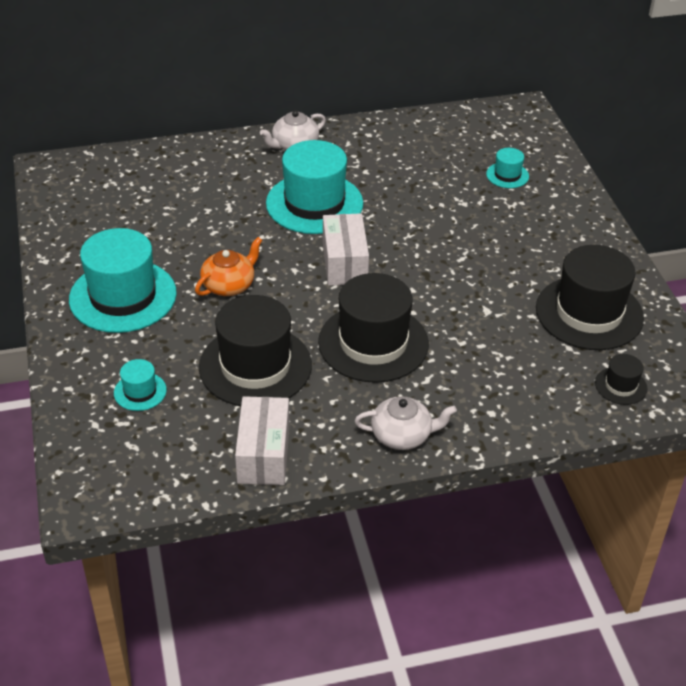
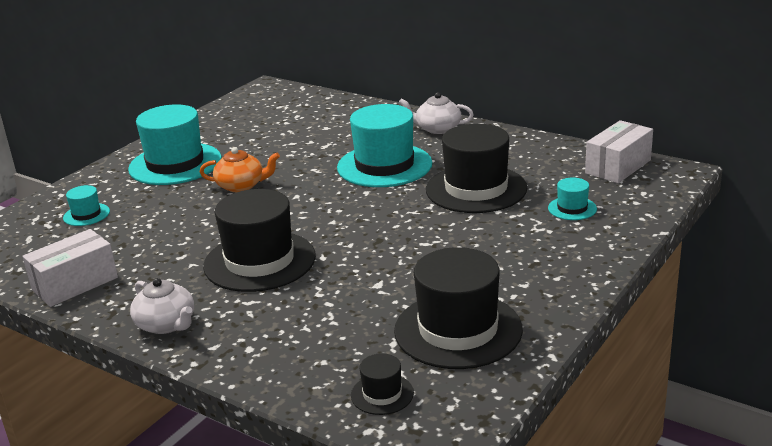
camera: 50 degrees right, 15 degrees down
black hat [199,295,312,406] -> black hat moved to [426,124,527,213]
white box [323,213,369,286] -> white box moved to [585,120,653,183]

